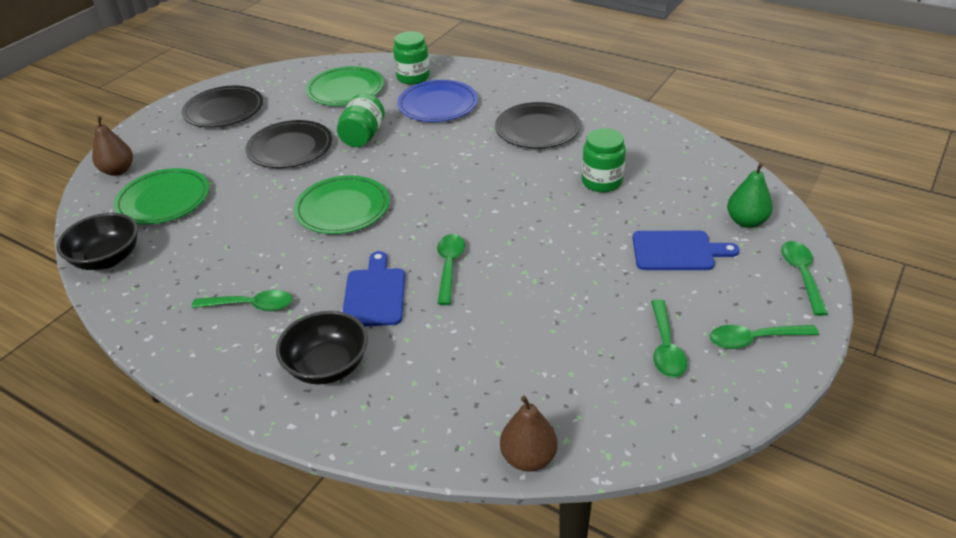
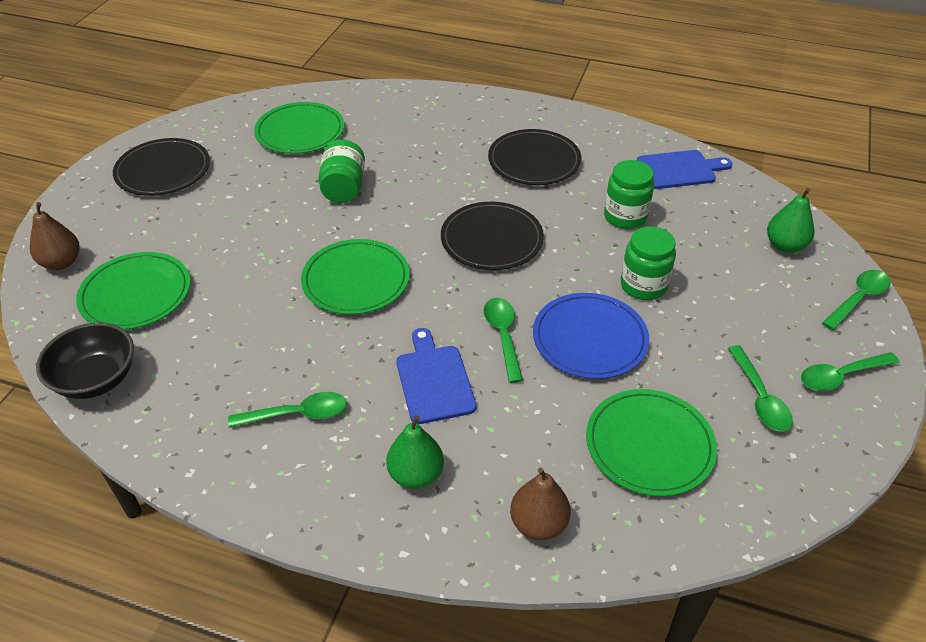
camera: 15 degrees left, 5 degrees up
black plate [245,120,332,168] -> black plate moved to [441,202,544,270]
black bowl [276,311,368,385] -> green pear [386,415,444,489]
green jar [393,31,430,85] -> green jar moved to [621,226,676,300]
blue plate [397,80,478,122] -> blue plate moved to [533,293,649,379]
brown pear [500,396,558,471] -> brown pear moved to [510,467,571,540]
blue cutting board [633,231,739,270] -> blue cutting board moved to [637,150,733,189]
green spoon [781,241,828,316] -> green spoon turned 60 degrees clockwise [822,270,891,330]
none -> green plate [586,389,717,497]

